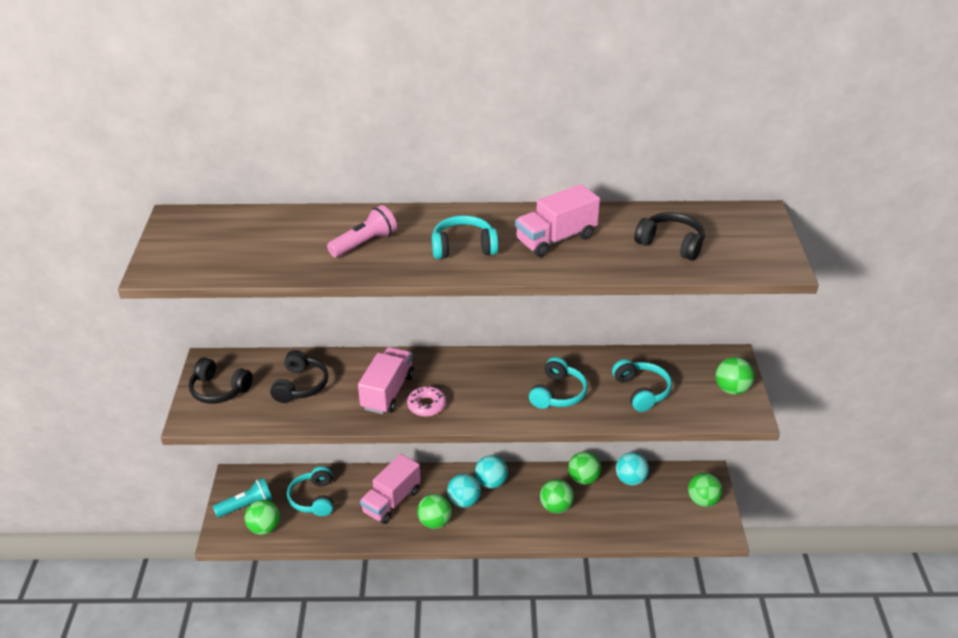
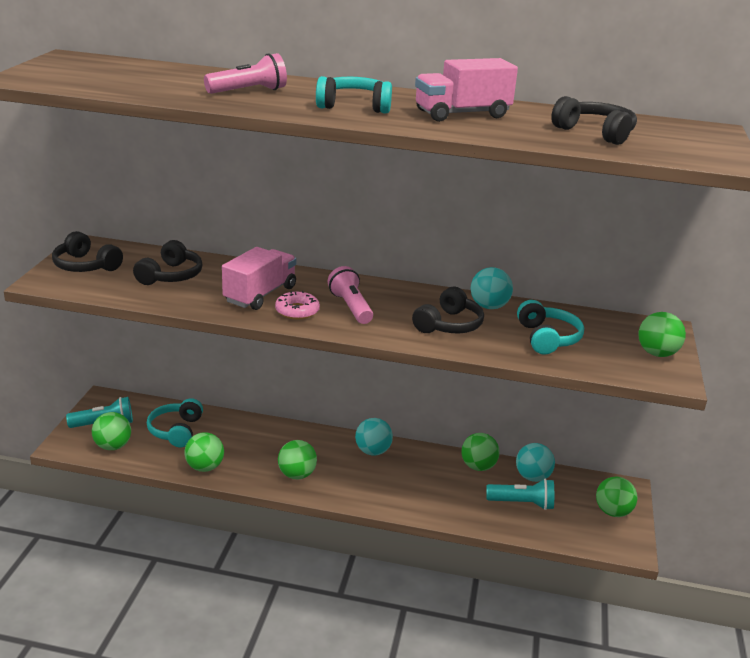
camera: 10 degrees right, 10 degrees down
pink truck [360,454,421,524] -> none
turquoise ball [447,474,481,508] -> turquoise ball moved to [471,267,513,309]
turquoise headphones [529,357,588,409] -> black headphones [412,287,484,333]
green ball [540,479,574,513] -> green ball moved to [184,432,224,472]
none -> pink flashlight [328,266,373,324]
none -> turquoise flashlight [486,479,554,510]

